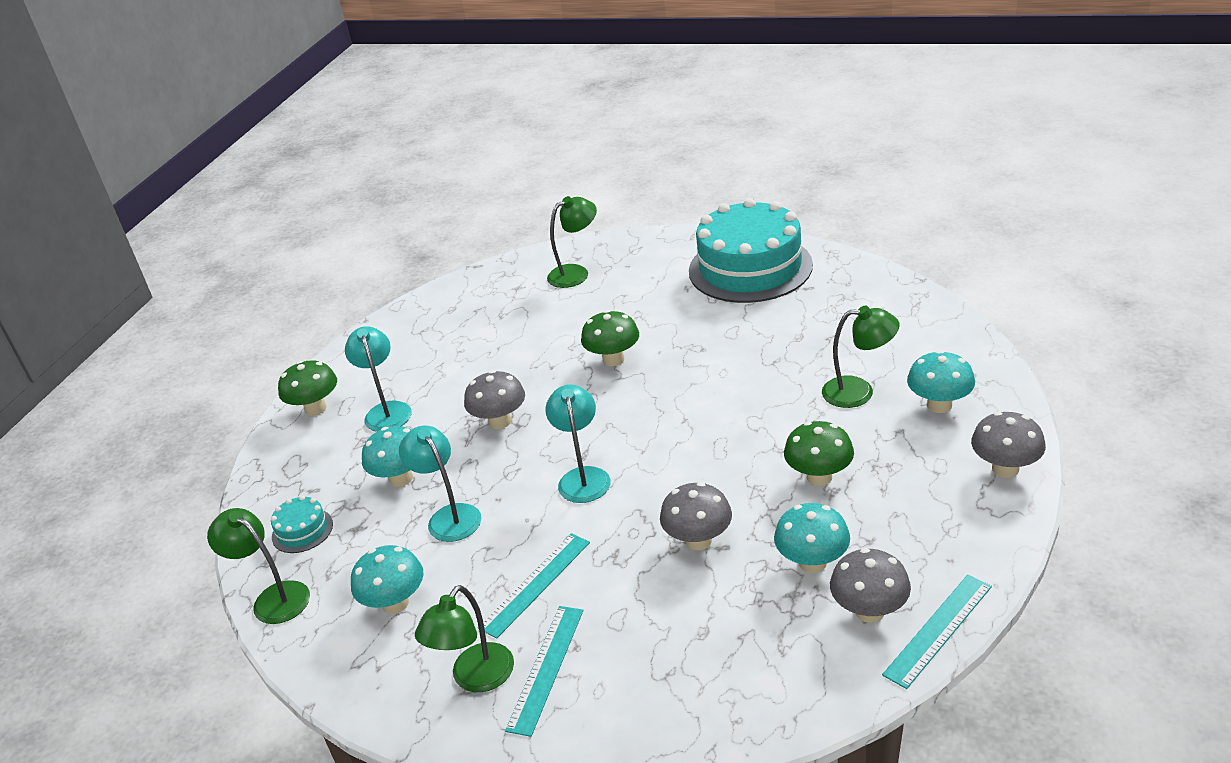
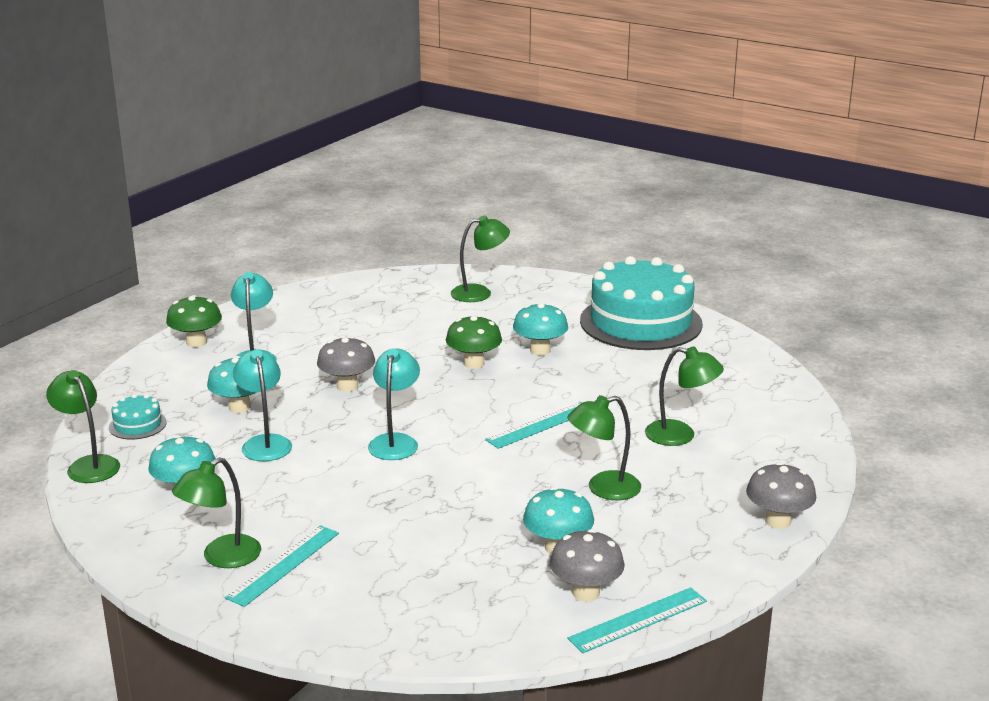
camera: 10 degrees right, 10 degrees down
turquoise ruler [478,533,590,639] -> turquoise ruler moved to [485,402,582,449]
grey mushroom [660,482,732,550] -> none
green mushroom [784,421,854,486] -> green lamp [567,395,641,500]
turquoise mushroom [907,350,975,413] -> turquoise mushroom moved to [513,303,568,355]

